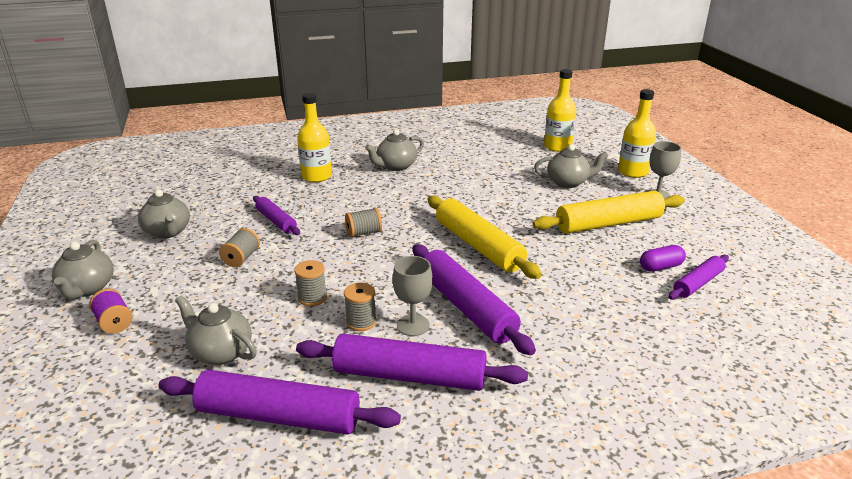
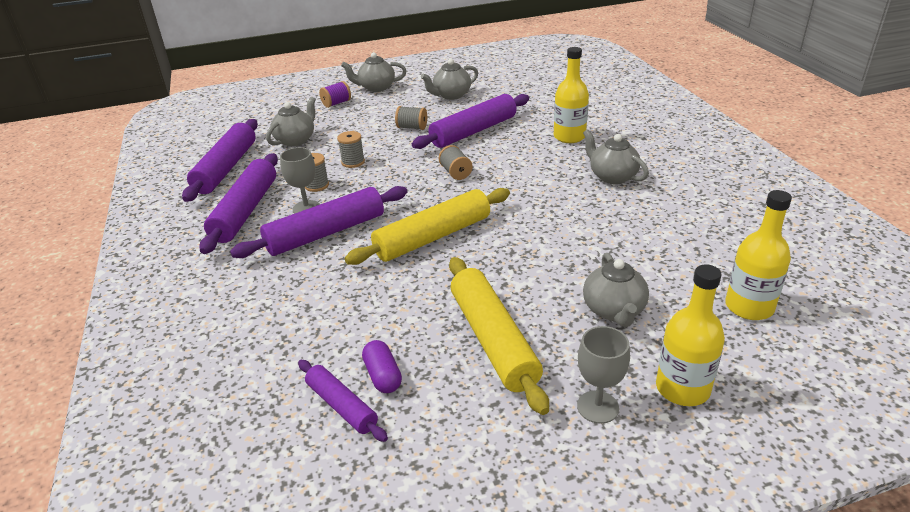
camera: 90 degrees right, 5 degrees up
purple rolling pin [253,196,300,235] -> purple rolling pin [412,94,529,149], size x1.78

